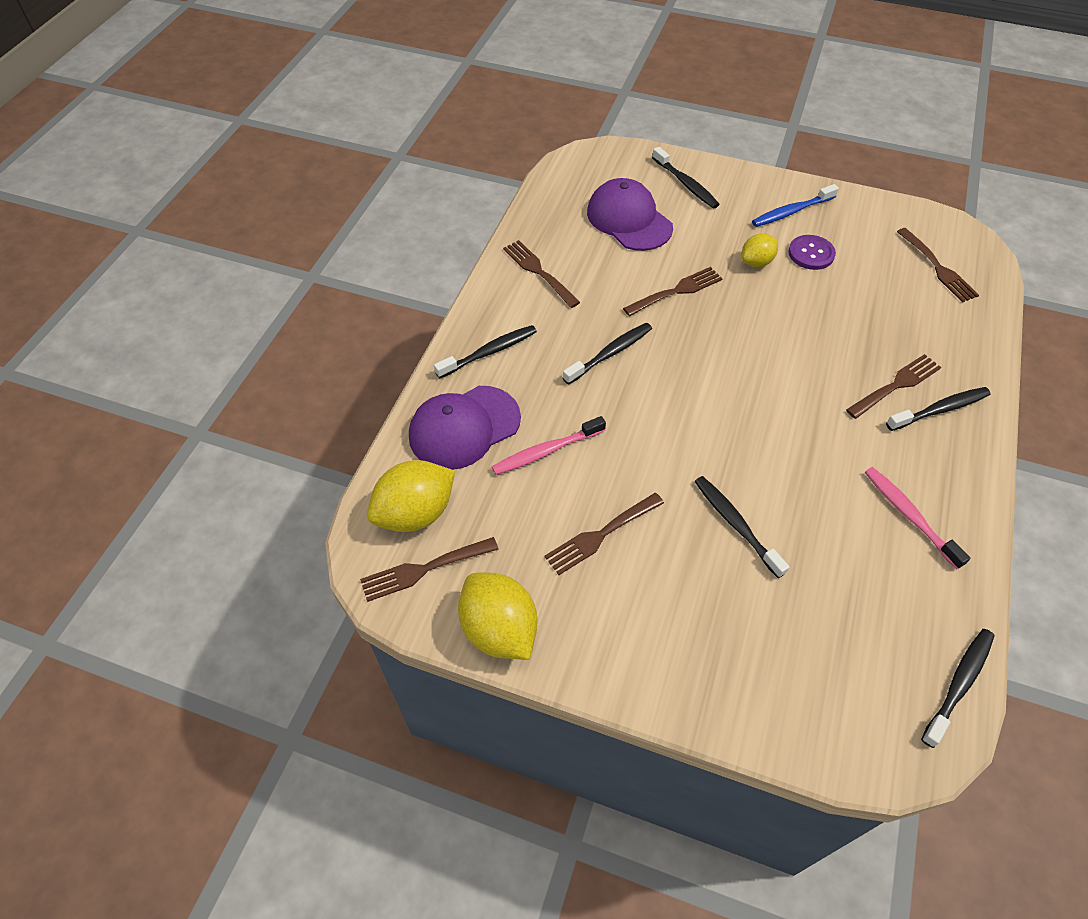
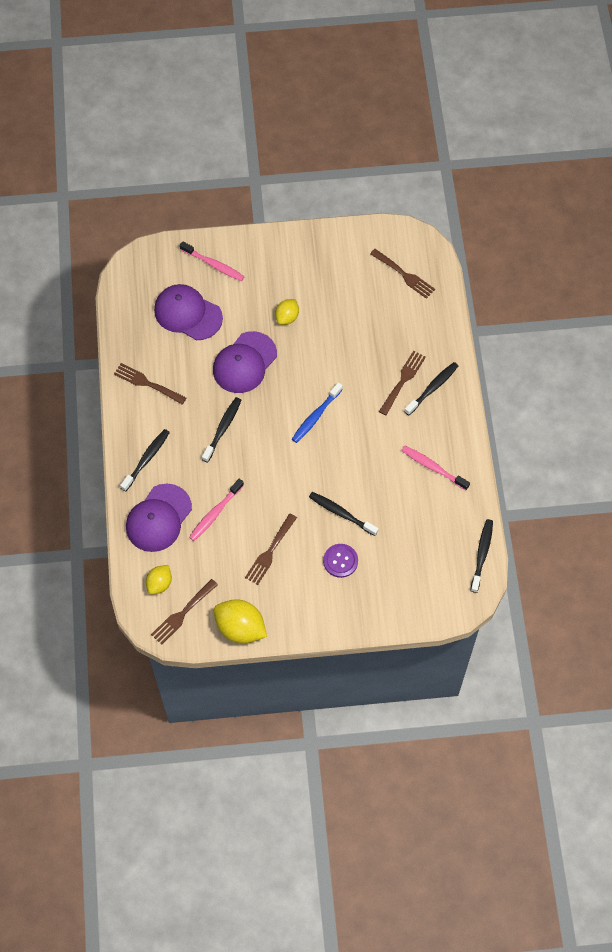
camera: 25 degrees left, 10 degrees up
yellow lemon [367,460,455,532] -> yellow lemon [146,565,172,595], size x0.59
brown fork [623,267,723,316] -> purple cap [213,331,277,393]
black toothbrush [652,147,720,208] -> pink toothbrush [180,241,245,281]
blue toothbrush [752,184,839,227] -> blue toothbrush moved to [292,382,343,443]
purple button [788,235,836,270] -> purple button moved to [323,544,358,578]

